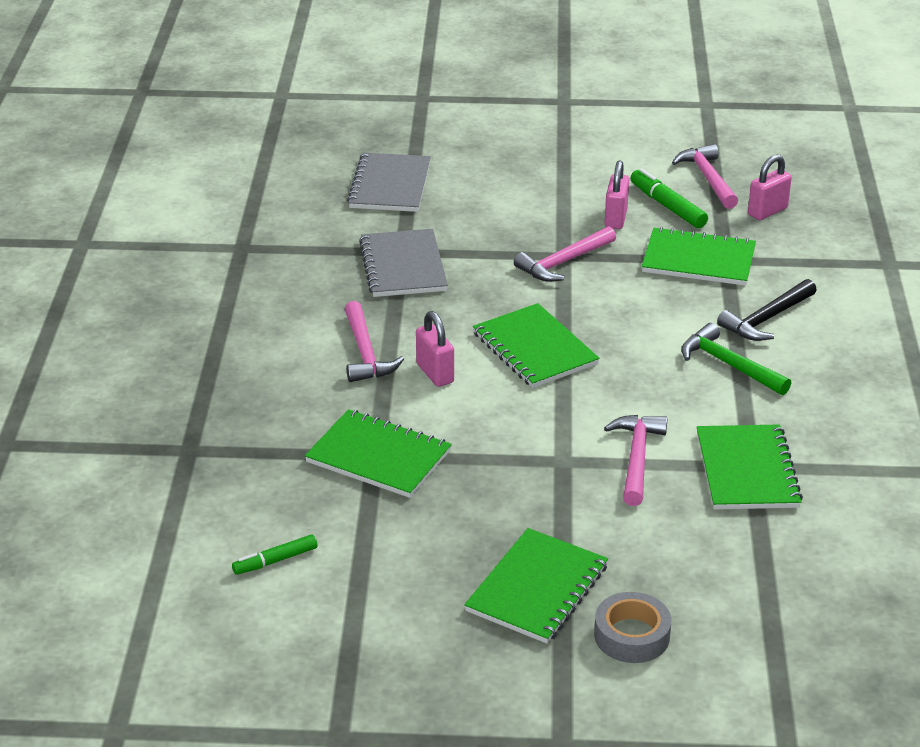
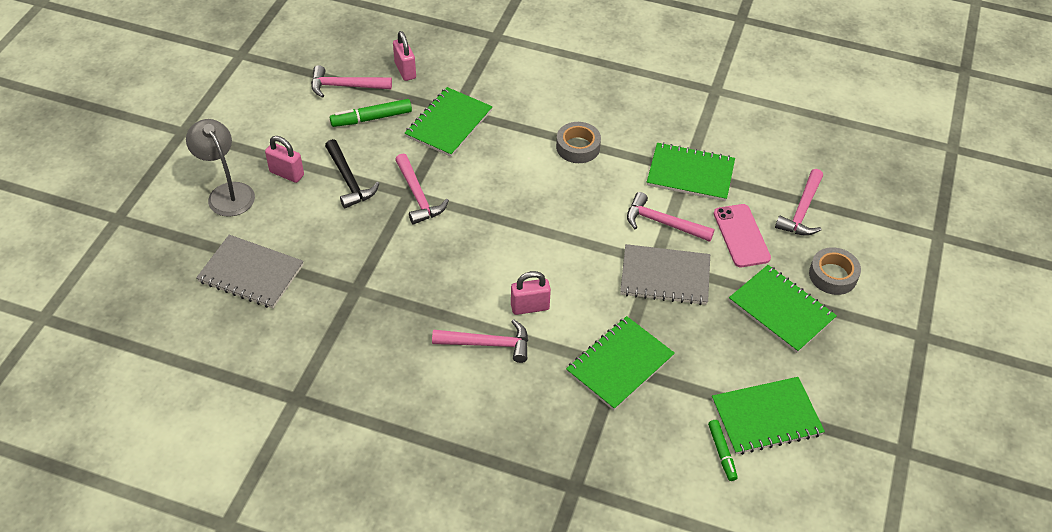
camera: 75 degrees left, 15 degrees up
grey notebook [359,229,448,297] -> grey notebook moved to [620,244,710,305]
green notebook [473,303,600,388] -> green notebook moved to [712,377,825,455]
pink padlock [604,160,629,229] -> pink padlock moved to [265,136,304,183]
green hammer [681,323,791,395] -> grey tape [556,122,601,163]
black hammer [717,279,817,341] -> black hammer moved to [325,139,380,209]
none -> grey lamp [186,119,255,217]
none -> pink phone [714,204,771,267]
none -> pink hammer [775,169,823,236]

